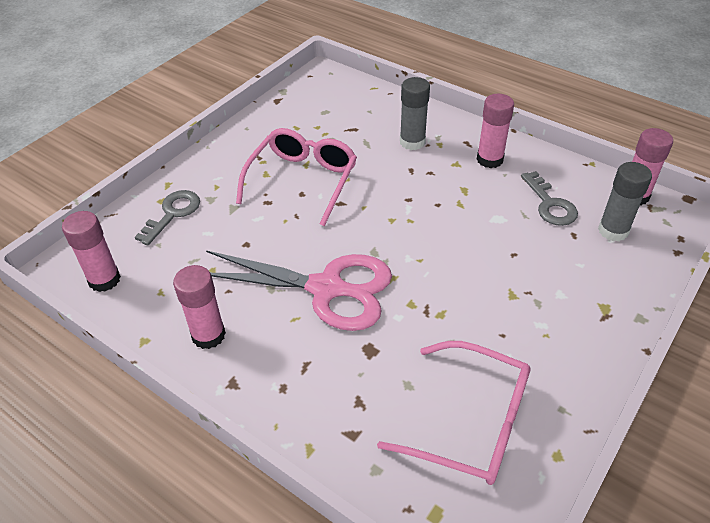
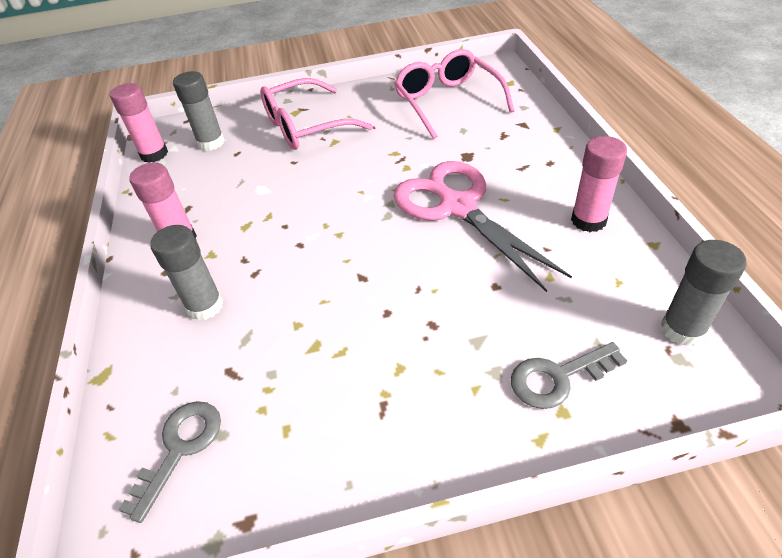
camera: 135 degrees left, 0 degrees up
pink glue stick [62,211,121,292] -> grey glue stick [661,240,747,347]
pink glasses [236,128,357,226] -> pink glasses moved to [260,78,373,150]
grey key [521,171,578,226] -> grey key moved to [118,401,221,523]

